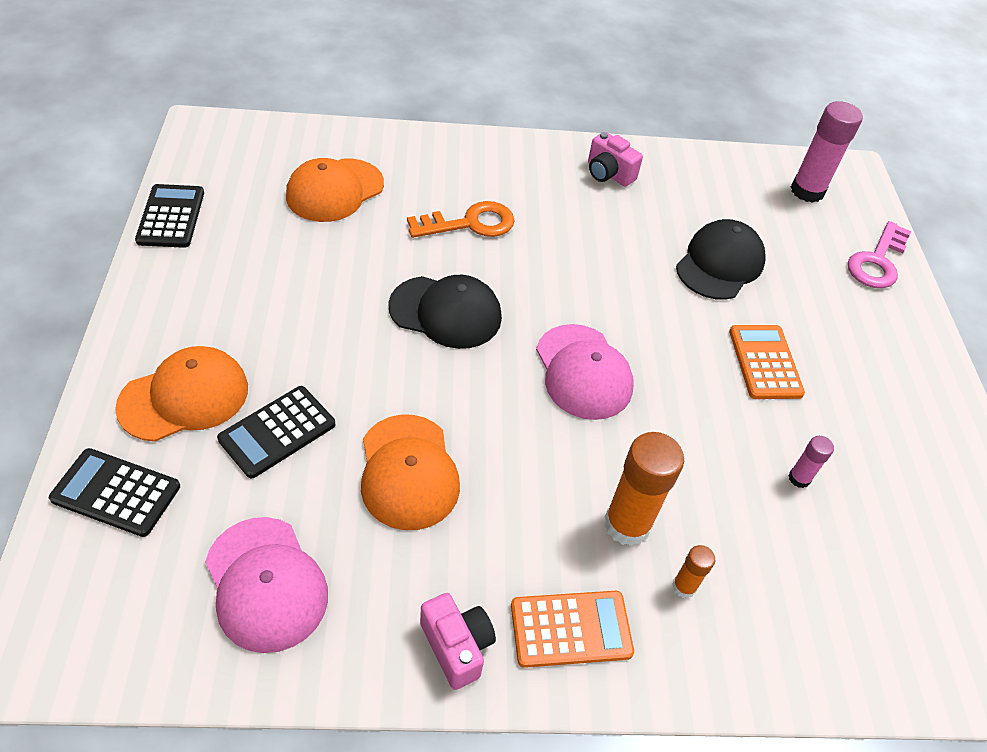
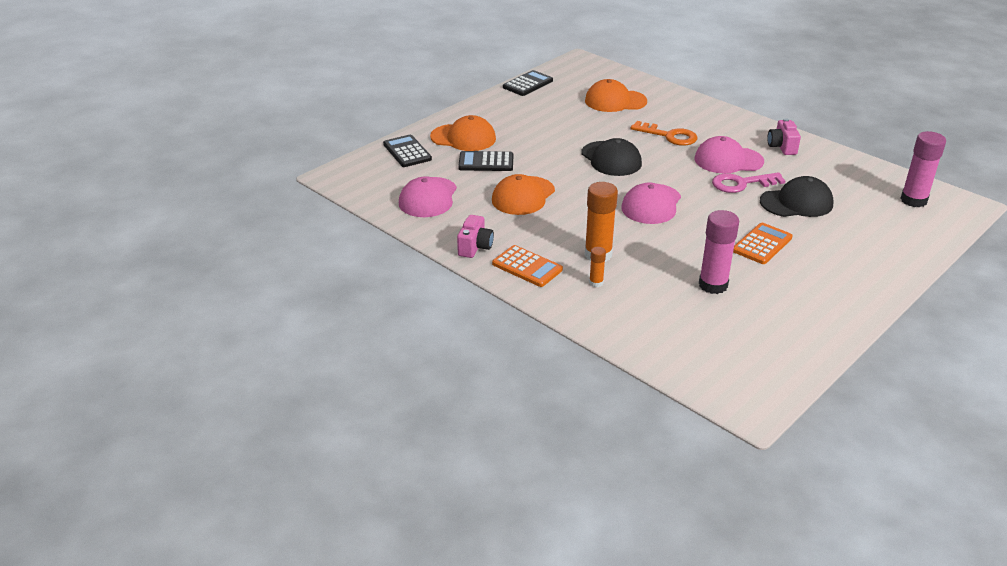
camera: 50 degrees right, 15 degrees down
pink glue stick [788,436,834,488] -> pink glue stick [699,210,739,294], size x2.02
pink key [848,221,911,288] -> pink key moved to [712,172,785,193]
none -> pink cap [695,136,764,173]

